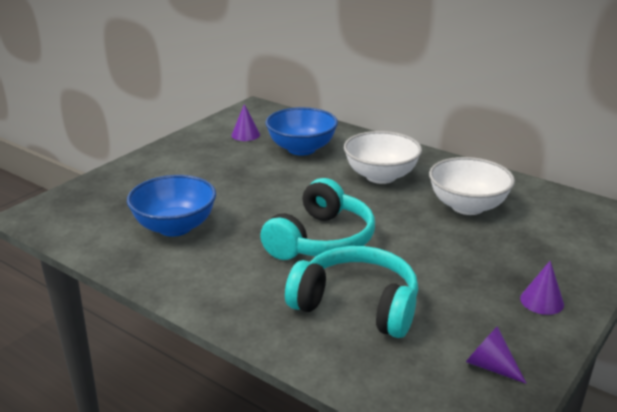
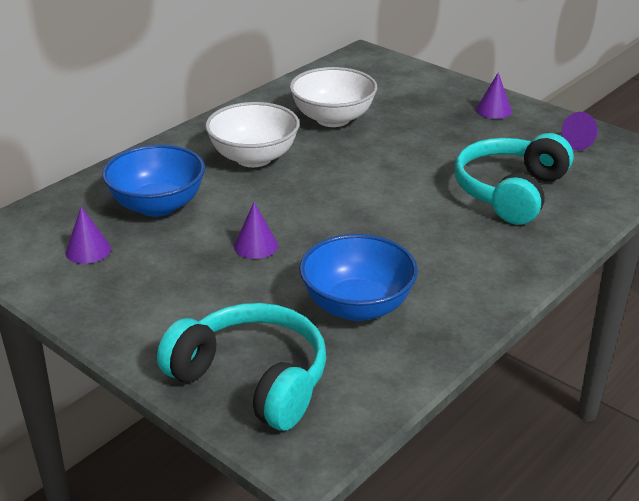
camera: 85 degrees left, 5 degrees up
turquoise headphones [260,178,375,260] -> turquoise headphones moved to [157,303,326,430]
none -> purple cone [234,202,278,259]

